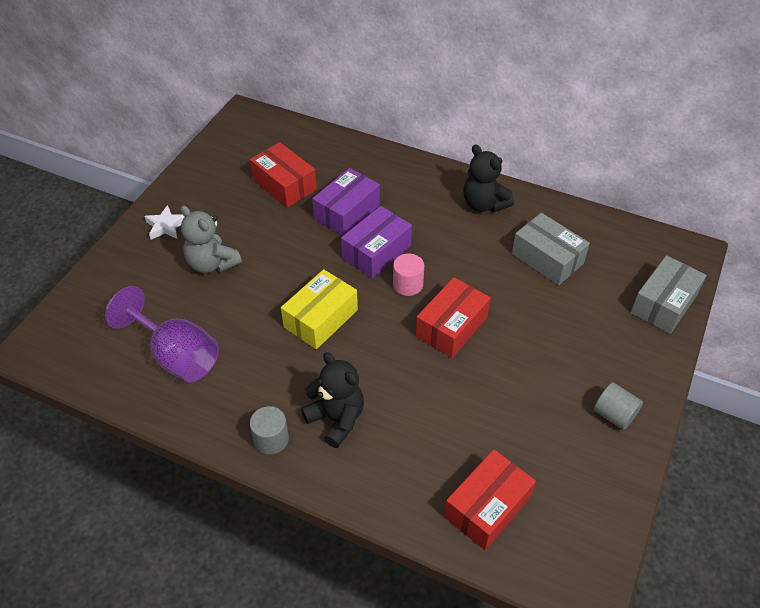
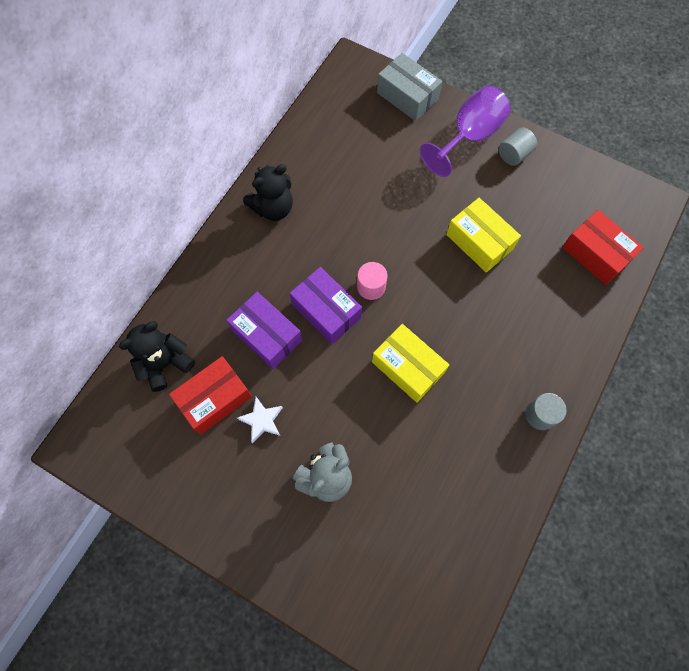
camera: 85 degrees left, 20 degrees up
purple goblet [105,286,219,383] -> purple goblet moved to [420,85,511,177]
white star [144,205,184,240] -> white star moved to [237,397,283,443]
black teddy bear [301,352,364,448] -> black teddy bear moved to [119,321,195,392]
red box [416,277,491,358] -> none
grey box [512,213,590,285] -> none
none -> yellow box [446,198,521,273]

